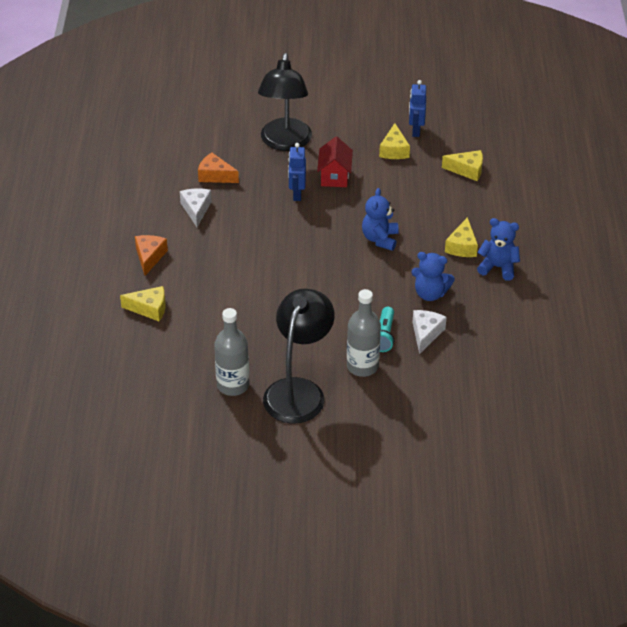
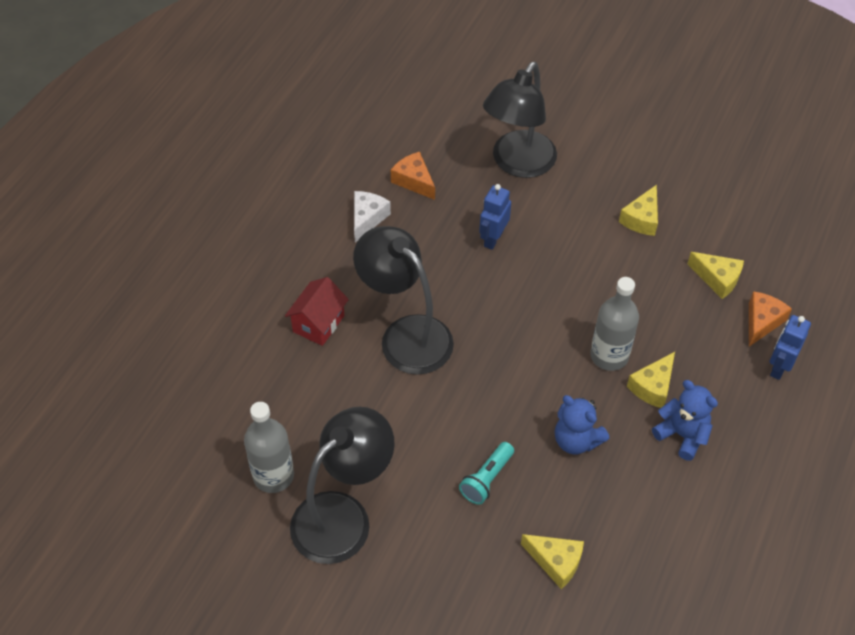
camera: 25 degrees right, 10 degrees up
yellow cheese [120,286,165,321] -> yellow cheese moved to [521,534,584,589]
orange cheese [135,235,168,276] -> orange cheese moved to [749,291,792,347]
red house [317,137,353,187] -> red house moved to [285,277,349,346]
grey bottle [347,289,381,377] -> grey bottle moved to [590,277,639,371]
blue teddy bear [362,188,399,251] -> none
blue robot [409,80,426,137] -> blue robot moved to [770,315,811,380]
white cheese [413,310,447,354] -> none
none -> black lamp [353,226,454,375]

